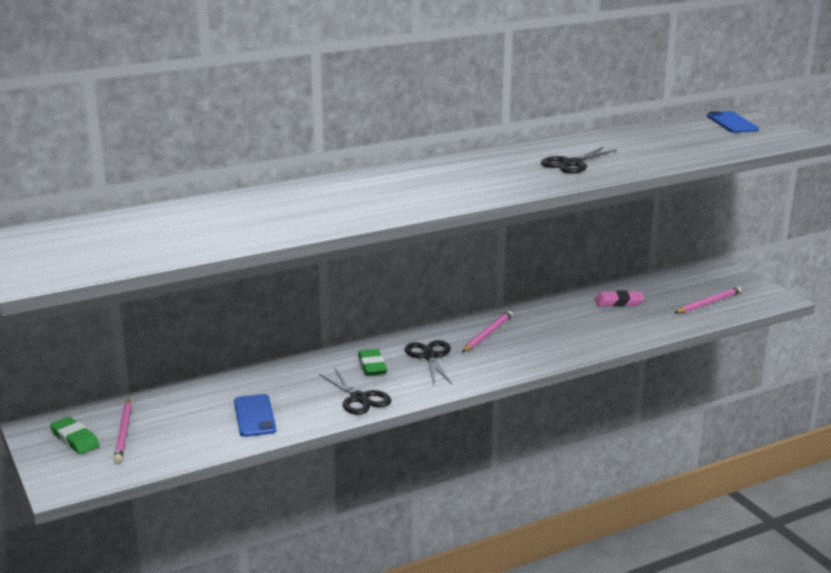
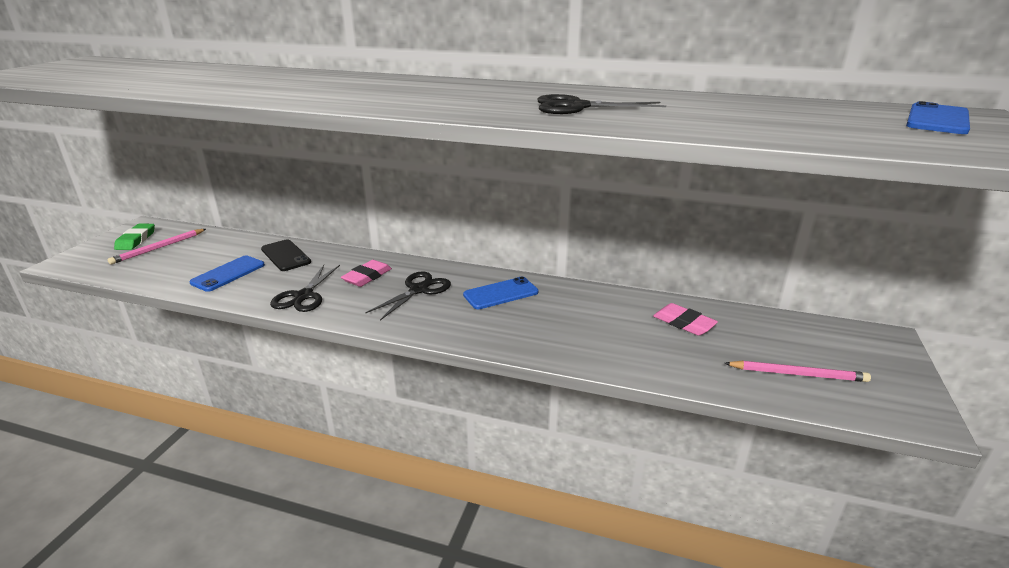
camera: 45 degrees right, 5 degrees up
green eraser [358,349,387,376] -> pink eraser [341,260,392,287]
pink pencil [462,311,513,352] -> blue phone [463,277,538,309]
none -> black phone [261,239,311,271]

